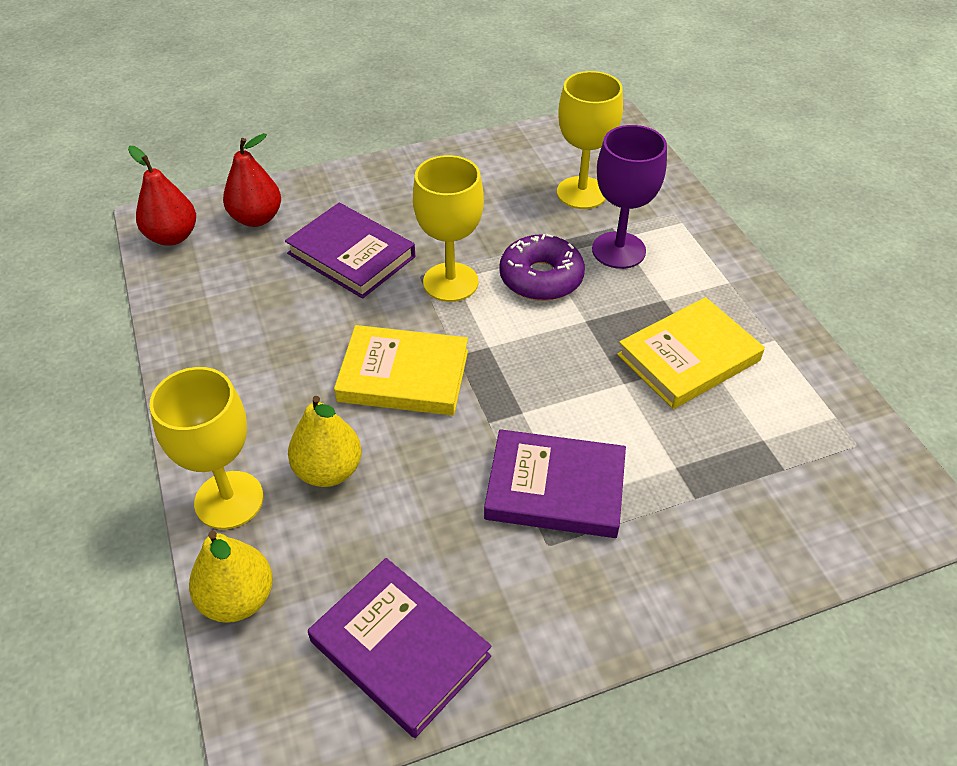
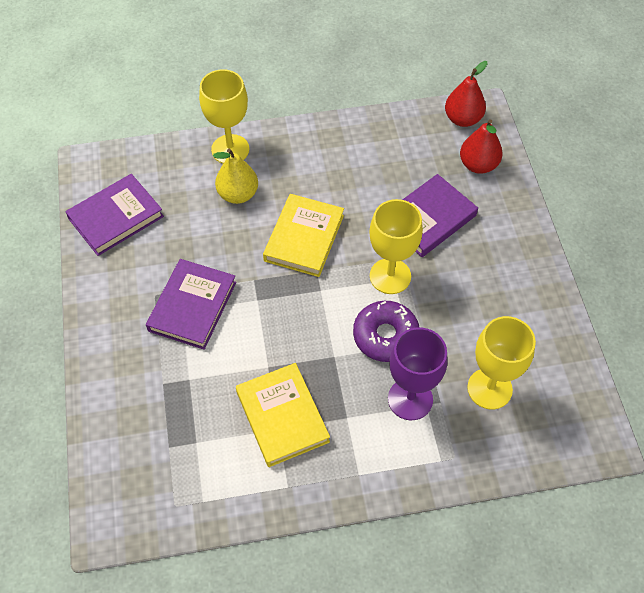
camera: 100 degrees right, 10 degrees up
yellow pear [189,531,273,623] -> none

